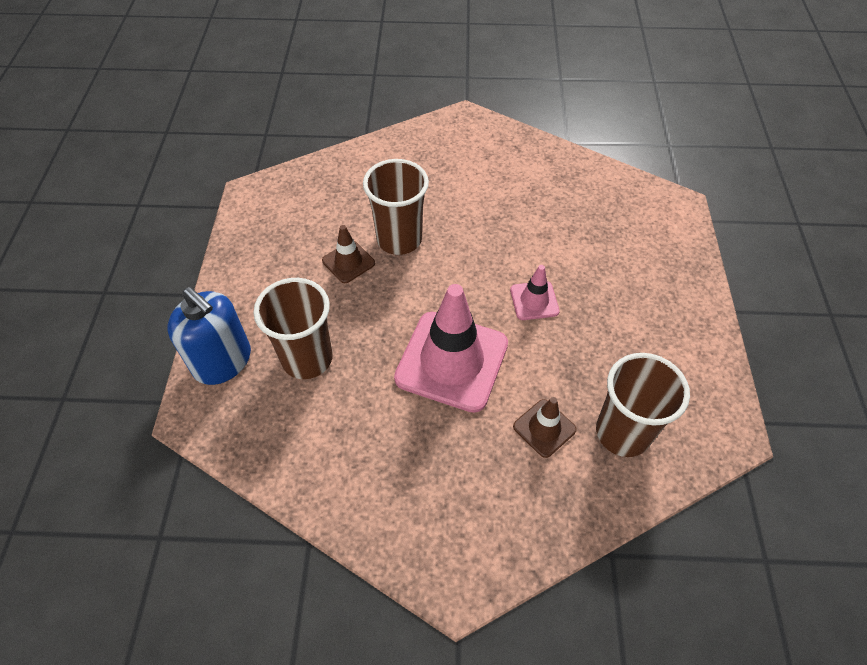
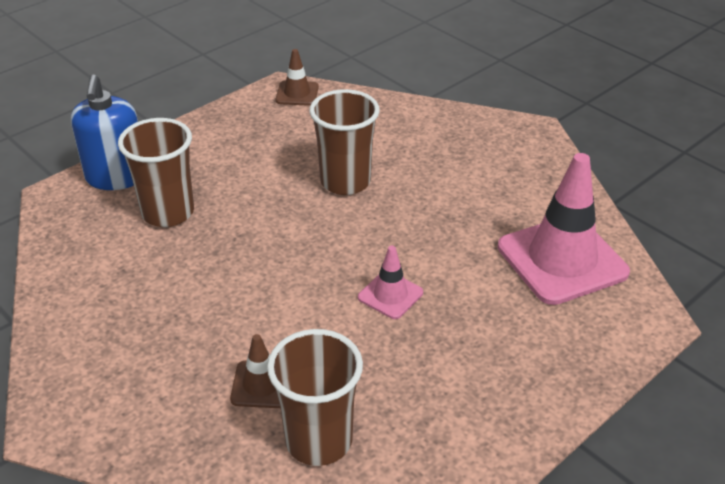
camera: 45 degrees right, 15 degrees down
brown traffic cone [322,225,375,283] -> brown traffic cone moved to [276,49,319,106]
pink traffic cone [394,284,508,413] -> pink traffic cone moved to [498,153,630,305]

